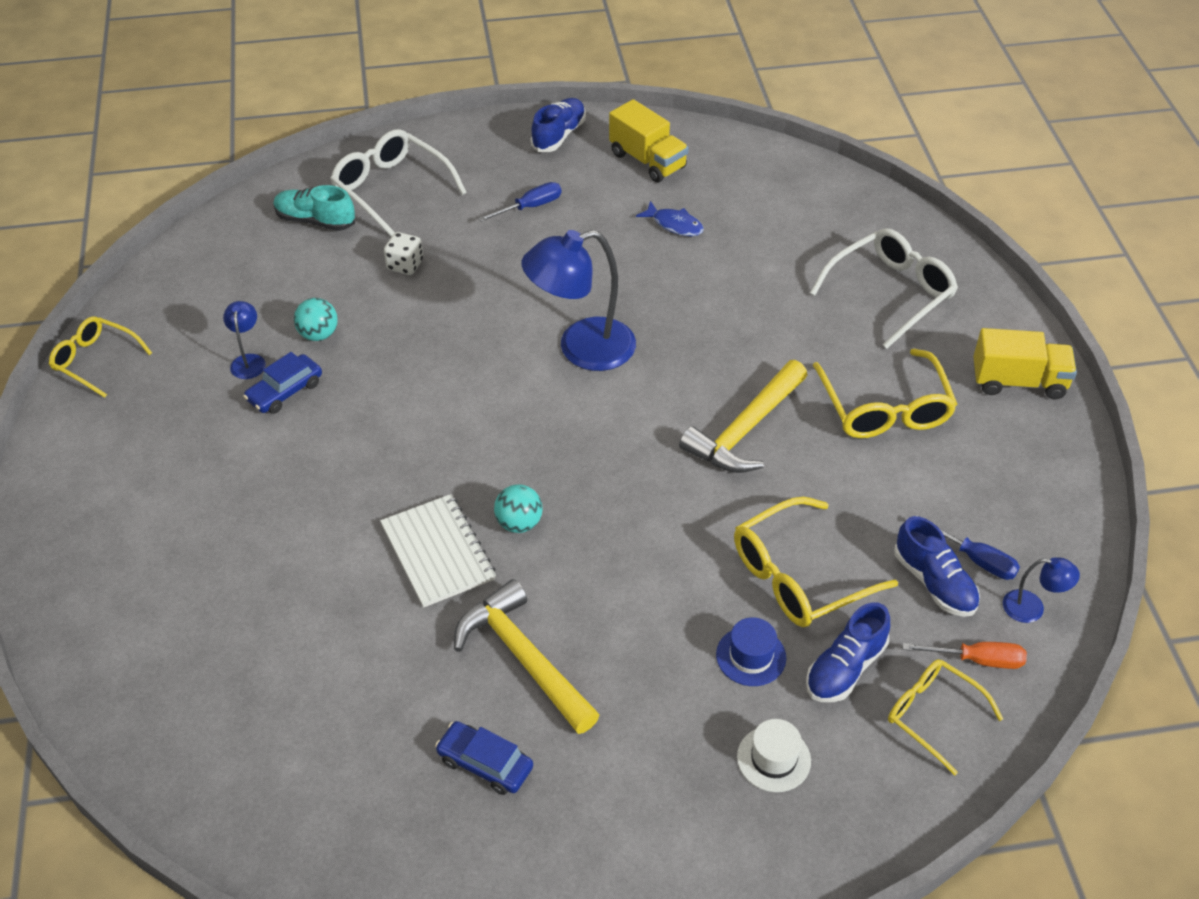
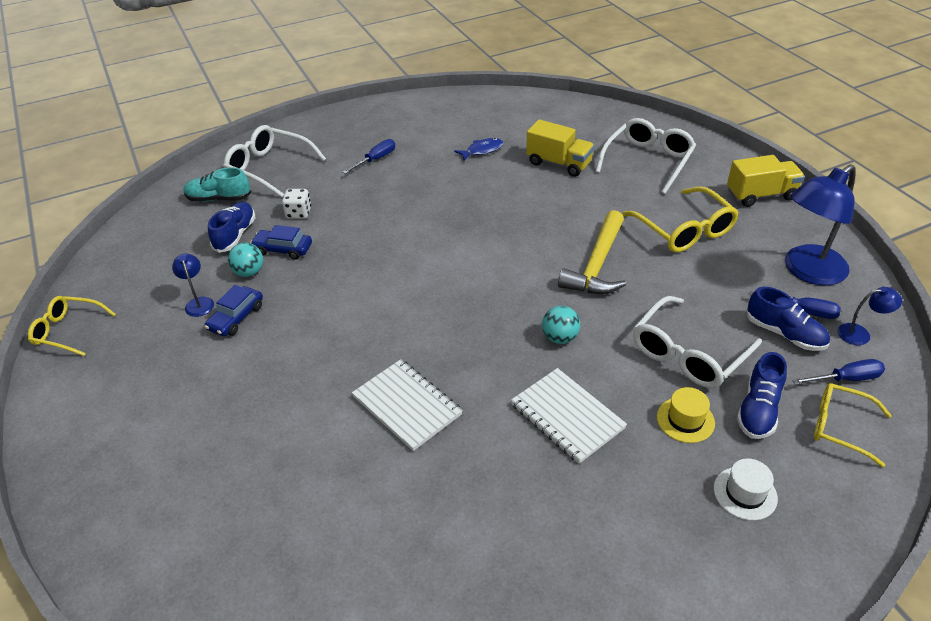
camera: 15 degrees left, 5 degrees down
blue car [435,721,533,795] -> blue car moved to [250,225,312,260]
yellow hammer [454,579,599,734] -> none
turquoise ball [494,485,542,533] -> turquoise ball moved to [542,306,580,344]
blue lamp [522,230,636,371] -> blue lamp moved to [785,164,856,285]
blue shoe [531,98,586,152] -> blue shoe moved to [208,202,255,253]
yellow truck [609,99,689,183] -> yellow truck moved to [526,119,594,177]
blue fish [636,201,704,236] -> blue fish turned 45 degrees counterclockwise [454,138,503,161]
blue hat [716,617,786,686] -> yellow hat [657,387,715,443]
yellow glasses [734,497,898,627] -> white glasses [633,296,762,388]
orange screwdriver [903,642,1027,669] -> blue screwdriver [792,359,885,385]
none -> white notebook [511,368,627,464]

